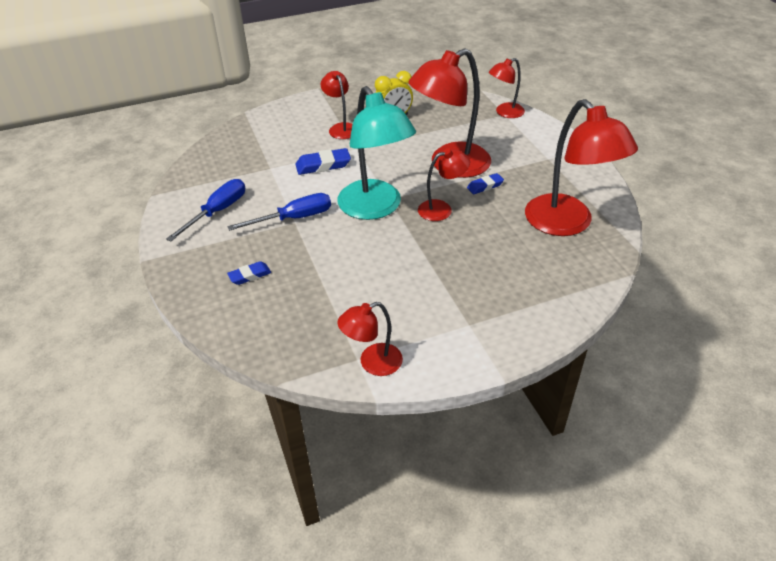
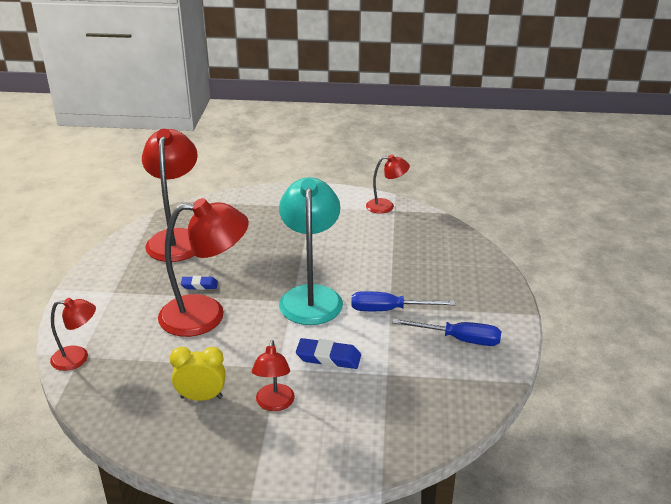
camera: 155 degrees left, 10 degrees down
blue screwdriver [166,179,245,242] -> blue screwdriver turned 135 degrees counterclockwise [392,319,501,346]
blue eraser [227,261,271,285] -> none
red lamp [418,149,470,221] -> none

